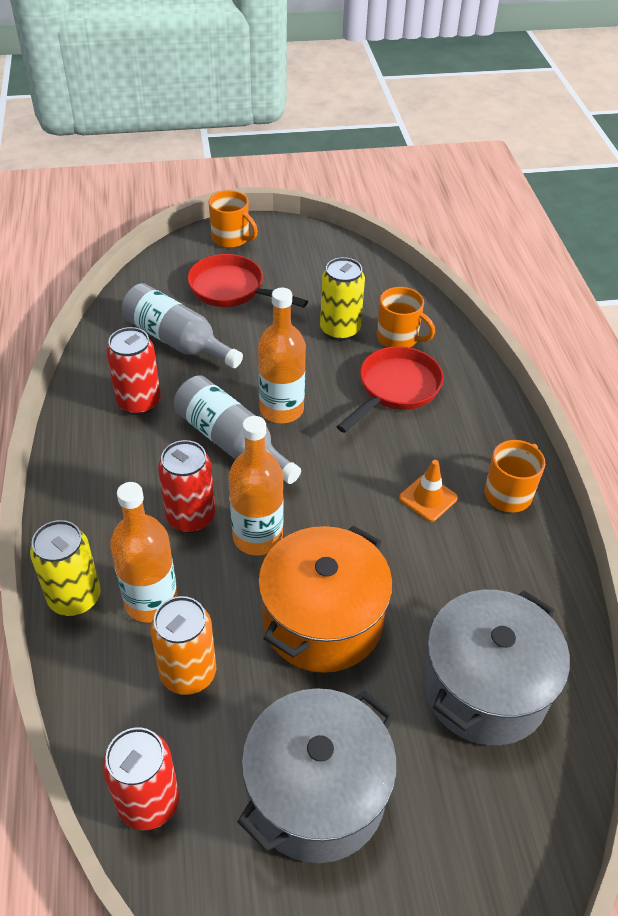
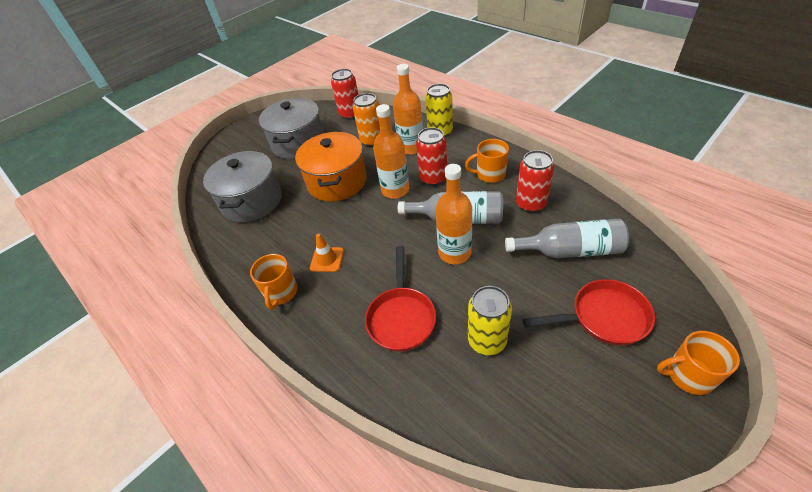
camera: 150 degrees right, 0 degrees up
orange mug [377,287,435,348] -> orange mug moved to [465,139,509,183]

